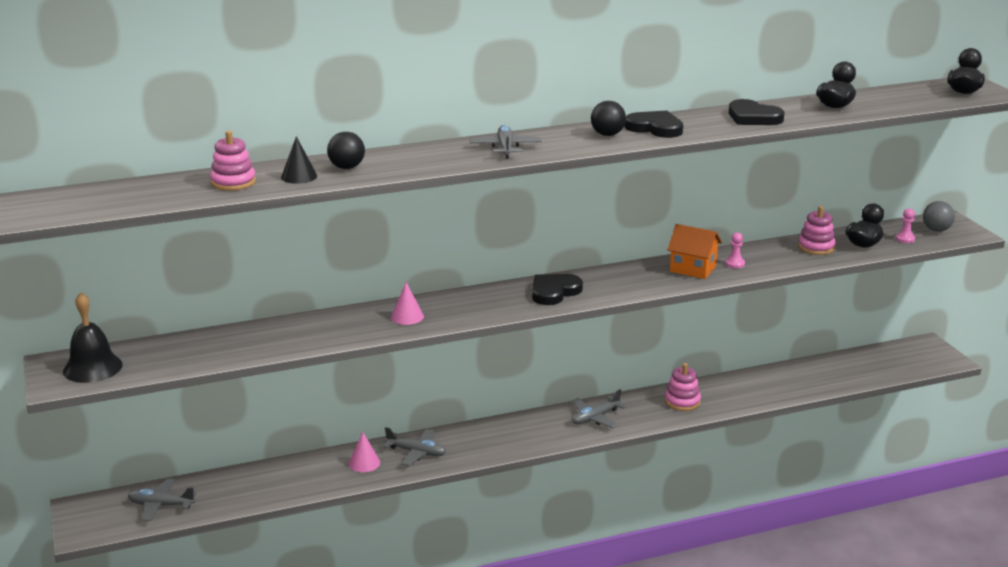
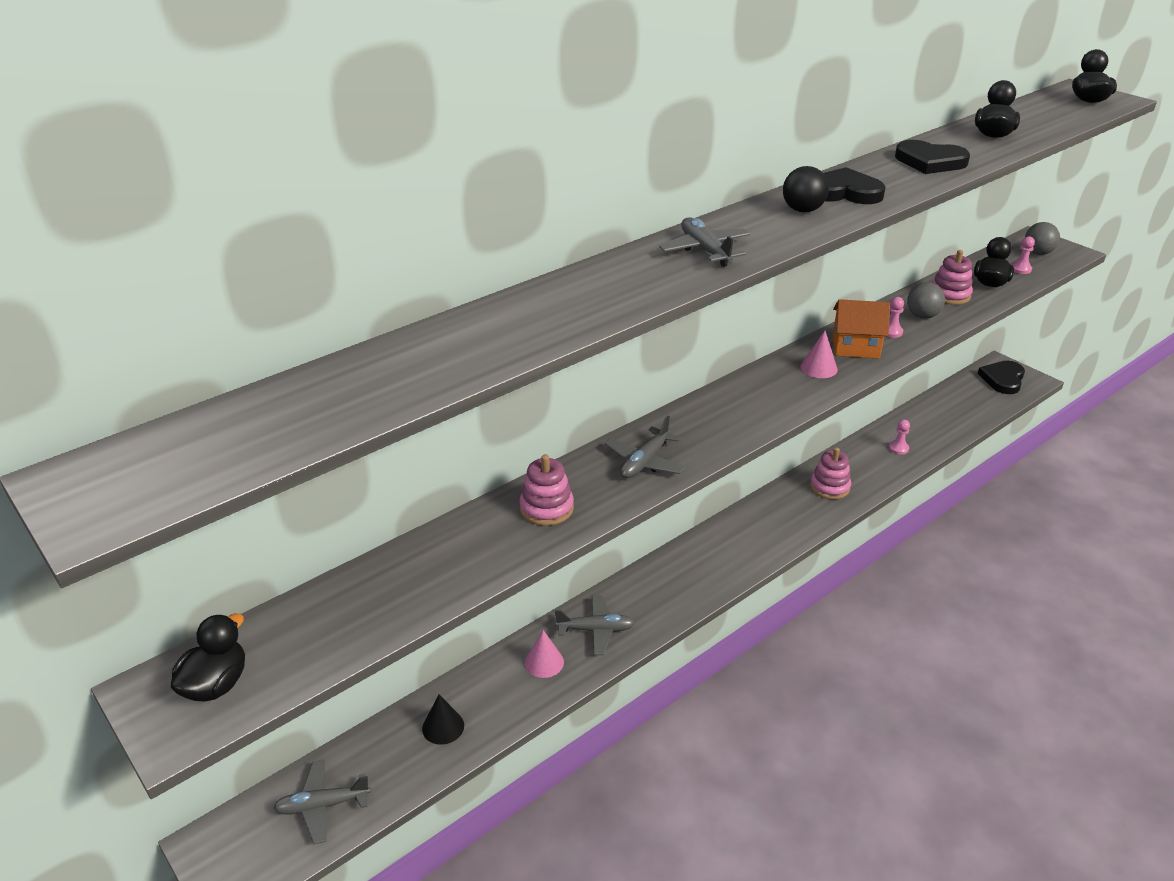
camera: 20 degrees left, 10 degrees up
black bell [63,292,123,383] -> black duck [171,613,245,702]
pink stacking toy [210,131,256,191] -> pink stacking toy moved to [519,454,574,526]
black cone [281,136,317,184] -> black cone moved to [422,695,464,745]
black ball [327,132,365,169] -> none
pink cone [391,282,424,325] -> pink cone moved to [800,331,838,378]
black heart [532,274,583,305] -> black heart moved to [978,361,1025,394]
grey plane [572,389,626,428] -> grey plane moved to [604,416,686,478]
none -> pink pawn [889,420,910,455]
none -> grey ball [907,282,945,319]

